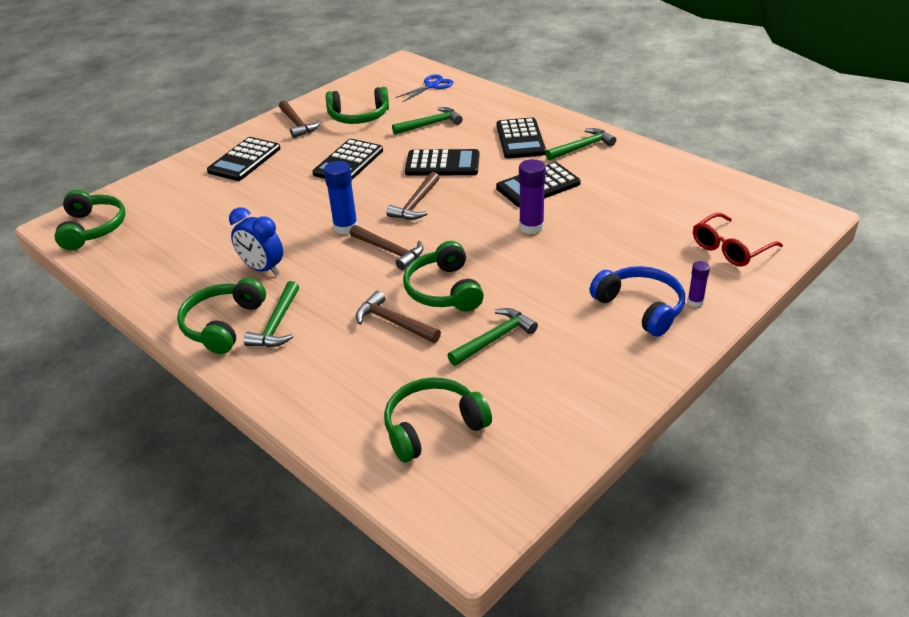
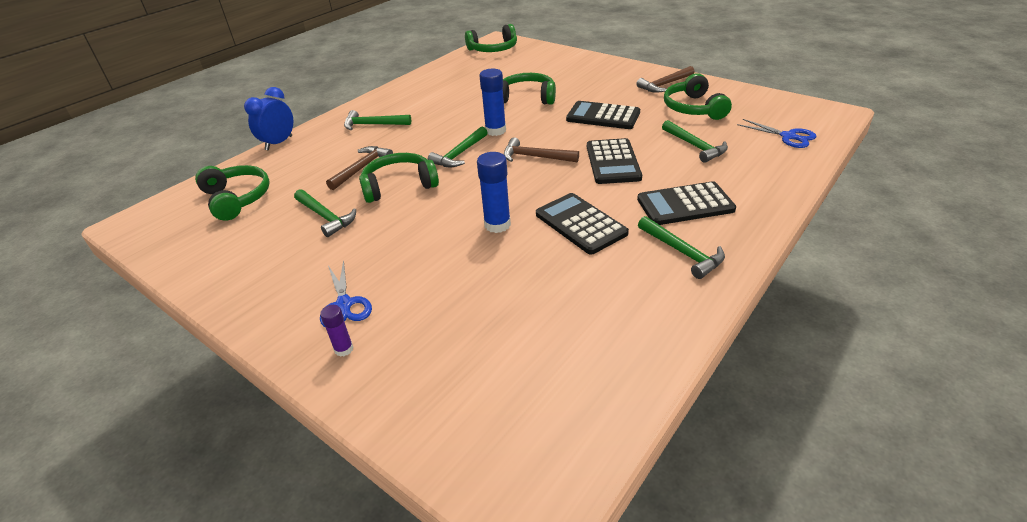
camera: 85 degrees right, 0 degrees up
green headphones [177,278,266,354] -> green headphones moved to [503,73,556,105]
black calculator [207,137,281,181] -> none
blue clock [229,207,283,275] -> blue clock moved to [244,87,293,150]
brown hammer [350,225,424,270] -> green hammer [428,126,488,167]
purple glue stick [519,159,546,234] -> blue glue stick [477,152,511,233]
blue headphones [590,266,685,337] -> blue scissors [320,260,372,327]
red glasses [693,213,783,267] -> none

